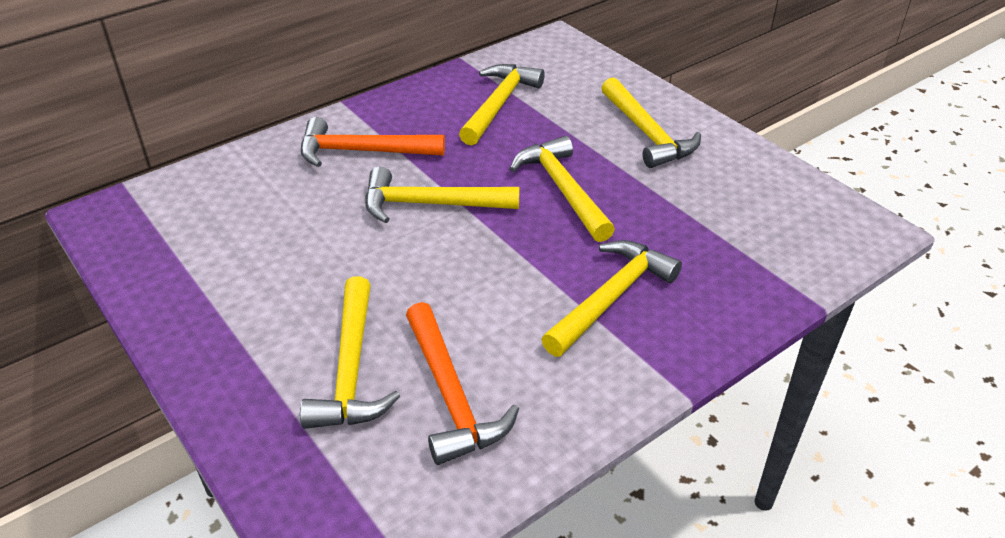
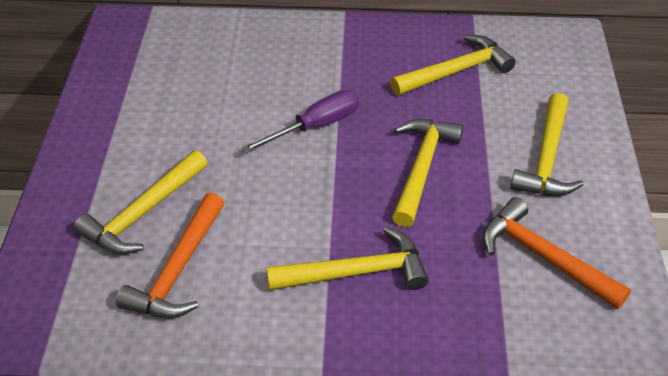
camera: 40 degrees right, 5 degrees up
orange hammer [301,117,445,167] -> orange hammer moved to [483,197,631,309]
yellow hammer [365,167,519,223] -> purple screwdriver [241,90,359,154]

